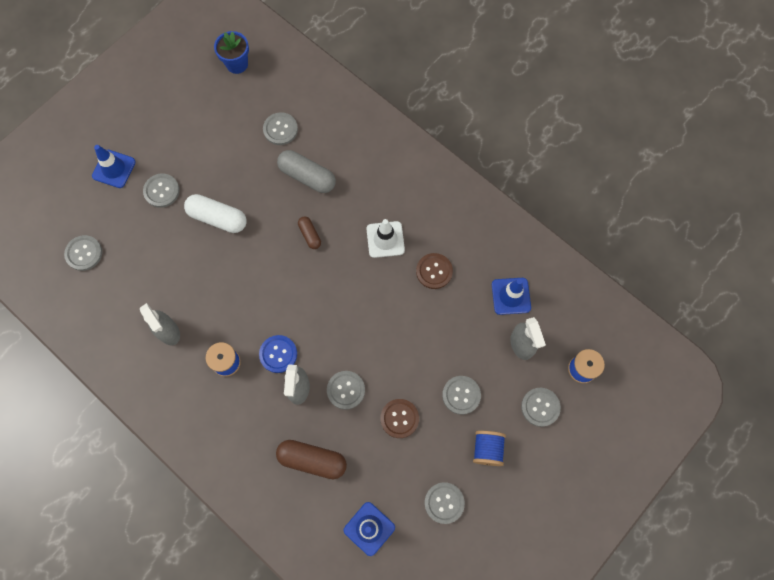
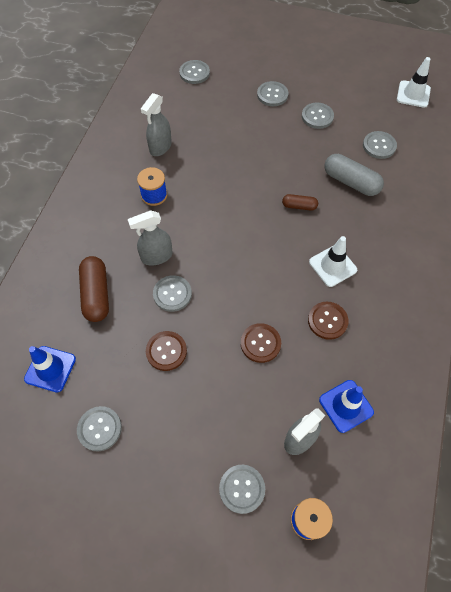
camera: 65 degrees right, 10 degrees down
blue traffic cone [92,145,136,188] -> none
white capsule [184,194,247,233] -> none
blue flower pot [214,31,249,74] -> white traffic cone [397,57,431,108]
blue button [259,335,297,373] -> none
grey capsule [277,150,336,193] -> grey capsule turned 60 degrees counterclockwise [324,154,384,196]
brown capsule [298,216,321,249] -> brown capsule turned 60 degrees clockwise [282,194,318,211]
grey button [442,376,481,415] -> grey button moved to [302,102,334,129]
blue spool [473,431,506,466] -> none
none -> brown button [241,323,281,363]

